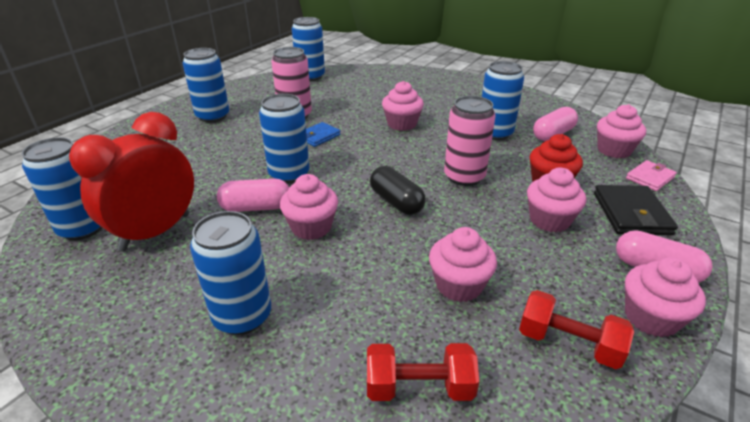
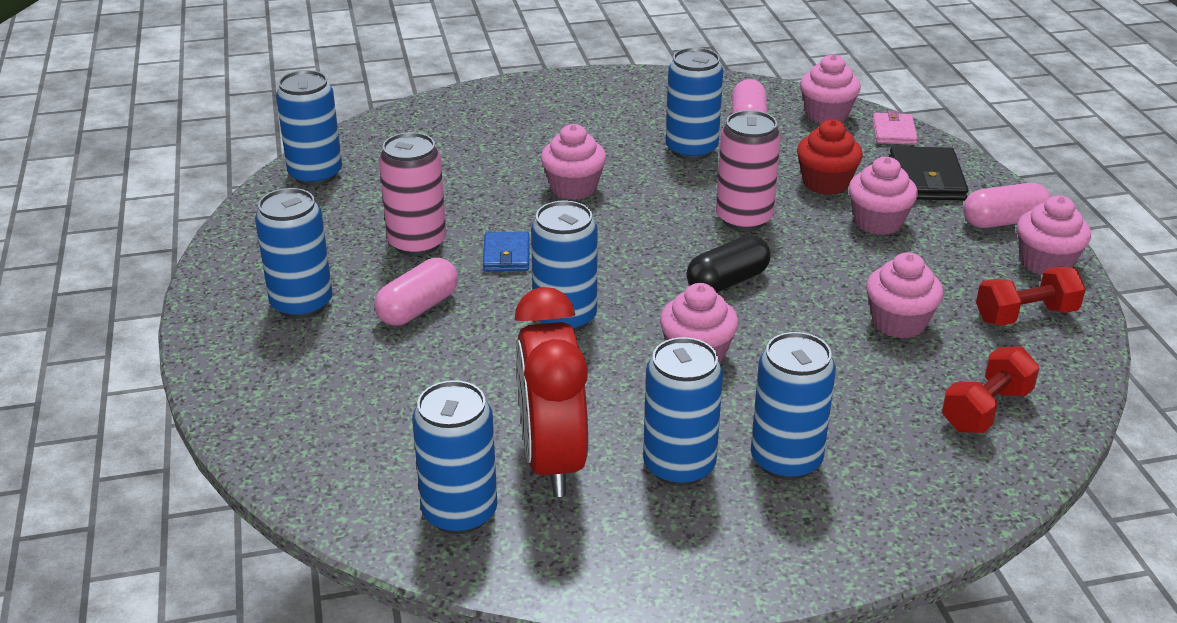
camera: 45 degrees left, 0 degrees up
pink capsule [217,179,289,212] -> pink capsule moved to [374,258,458,326]
black capsule [370,166,426,215] -> black capsule turned 45 degrees counterclockwise [686,235,771,293]
black wallet [594,185,678,235] -> black wallet turned 45 degrees clockwise [889,146,968,200]
none -> blue can [643,337,723,486]

